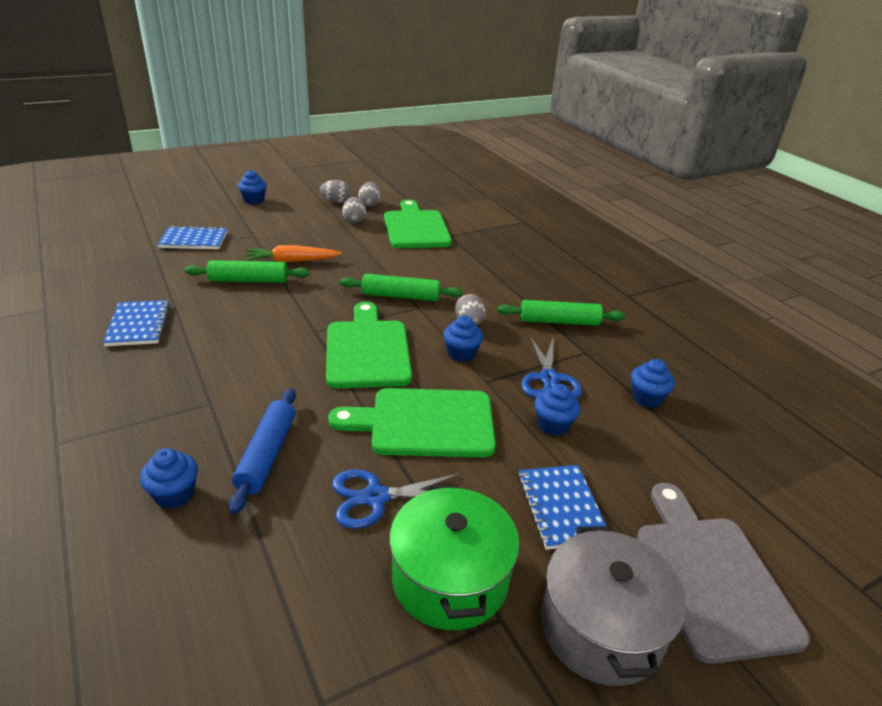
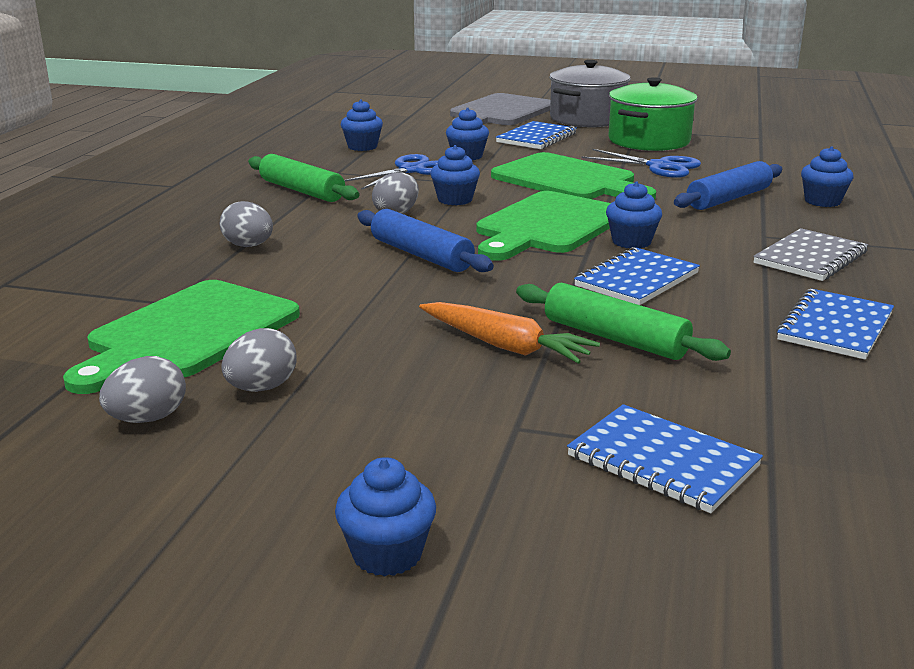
camera: 135 degrees left, 10 degrees down
grey egg [320,180,350,203] -> grey egg moved to [220,201,273,247]
green rolling pin [340,274,463,301] -> blue rolling pin [357,209,494,272]
none -> blue notebook [574,247,700,305]
none -> blue cupcake [606,181,662,249]
none -> grey notebook [753,228,868,281]

